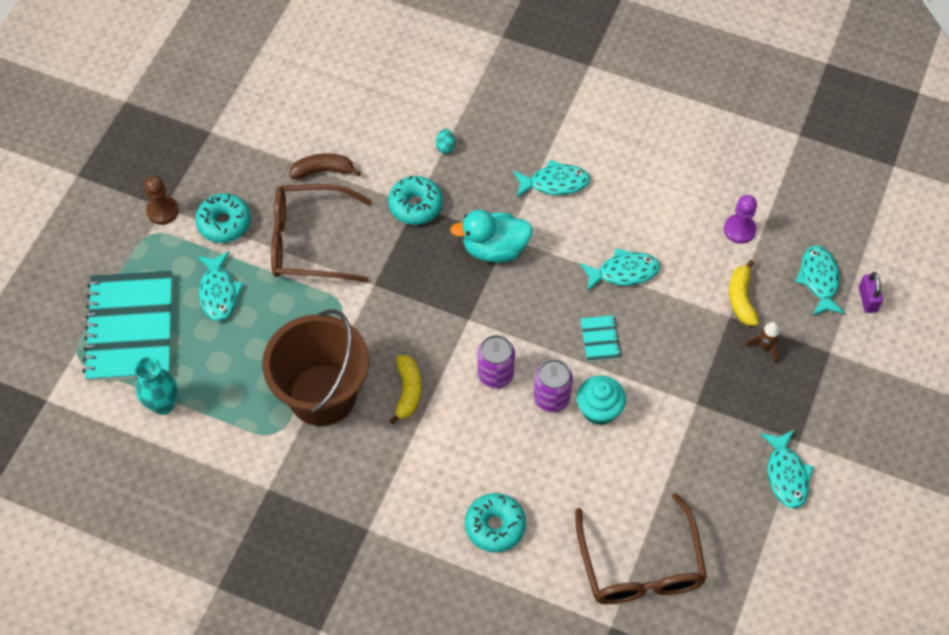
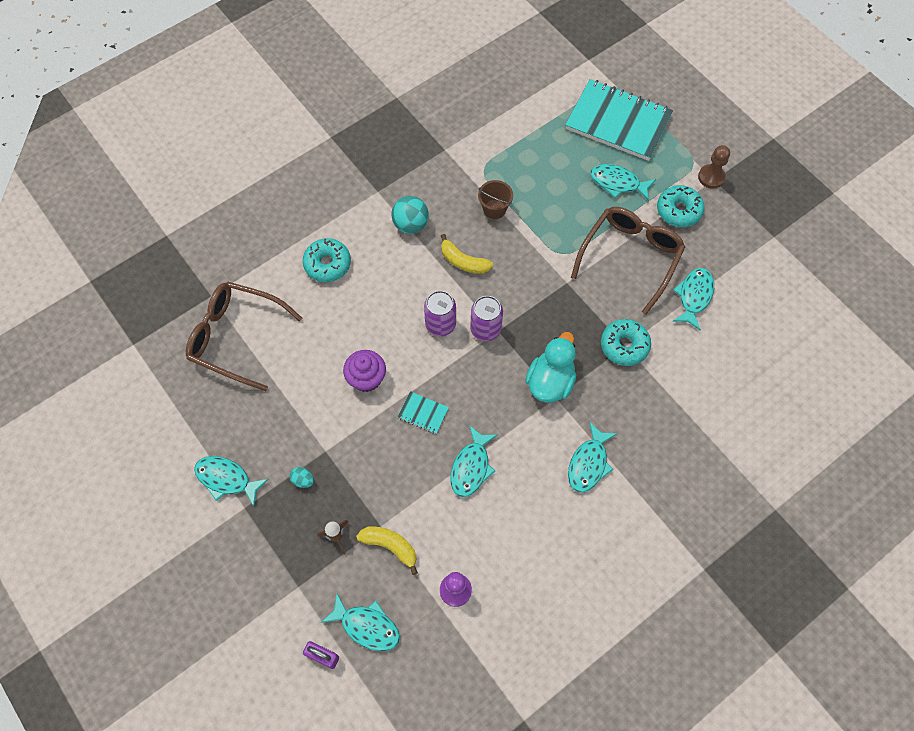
camera: 120 degrees right, 5 degrees up
turquoise vase [135,357,178,415] -> none
brown bucket [262,309,369,426] -> brown bucket [478,180,513,219], size x0.43
brown banana [289,153,361,179] -> turquoise fish [672,268,714,330]
turquoise egg [436,129,455,154] -> turquoise egg moved to [289,467,314,488]
purple can [534,359,573,413] -> purple can moved to [470,296,503,341]
turquoise cupcake [577,376,626,425] -> purple cupcake [343,350,386,392]
none -> turquoise ball [391,196,429,234]

